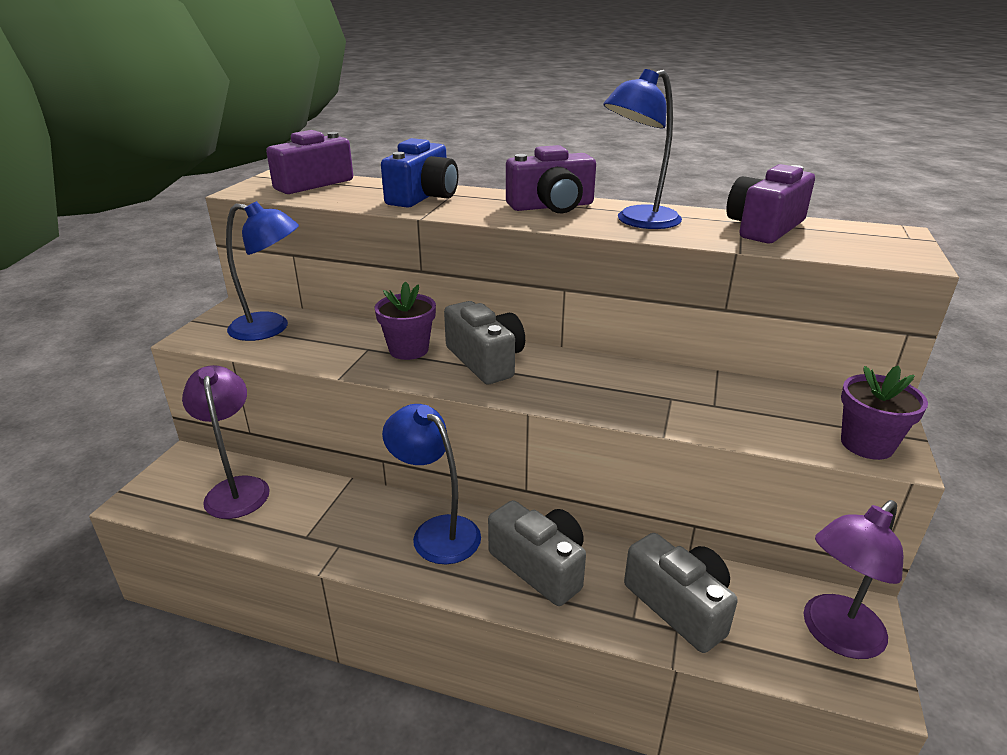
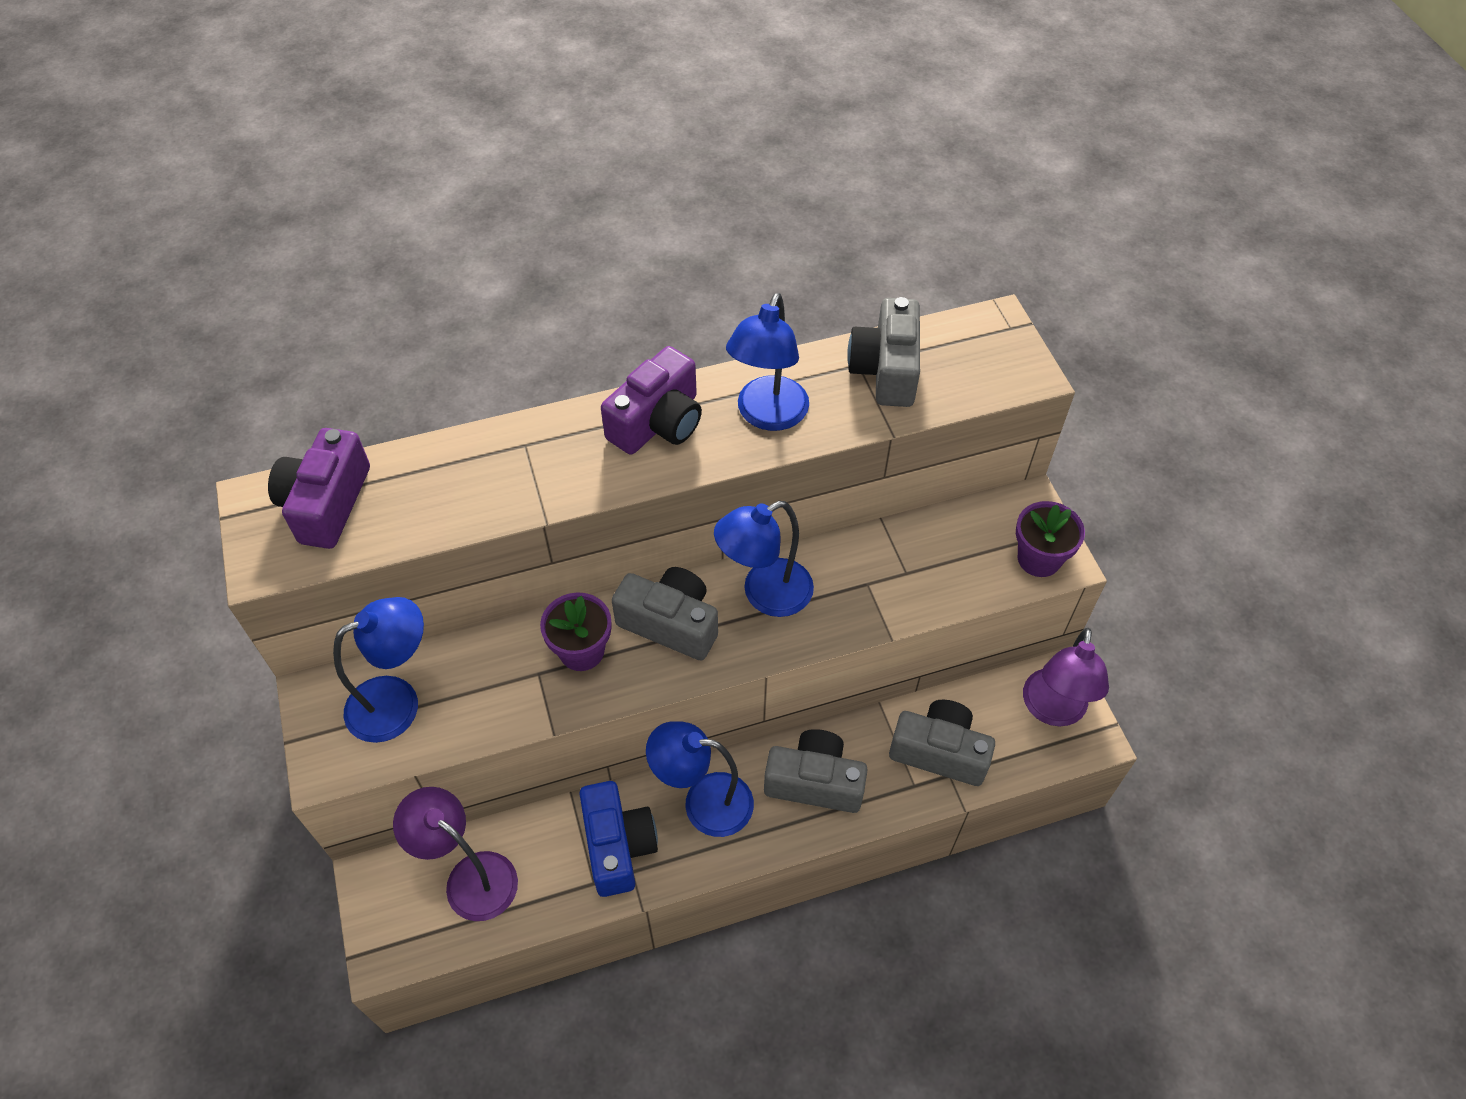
camera: 35 degrees left, 25 degrees up
blue camera [381,138,458,208] -> blue camera moved to [580,781,658,897]
purple camera [726,164,815,243] -> grey camera [847,297,920,407]
none -> blue lamp [714,501,814,617]

